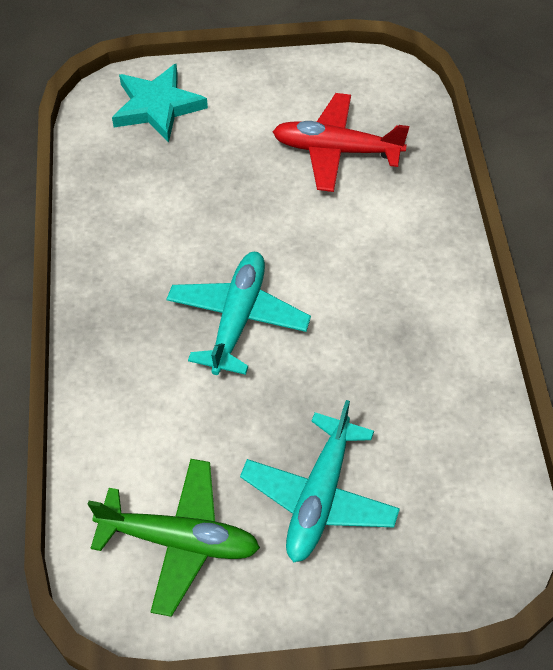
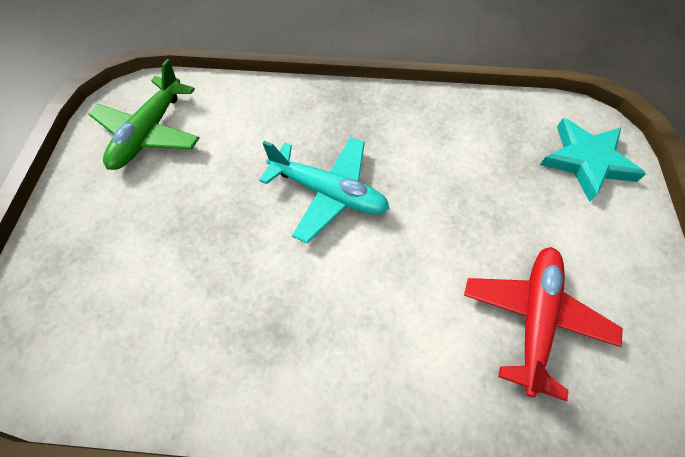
camera: 100 degrees right, 5 degrees up
turquoise plane [240,400,400,563] -> none

